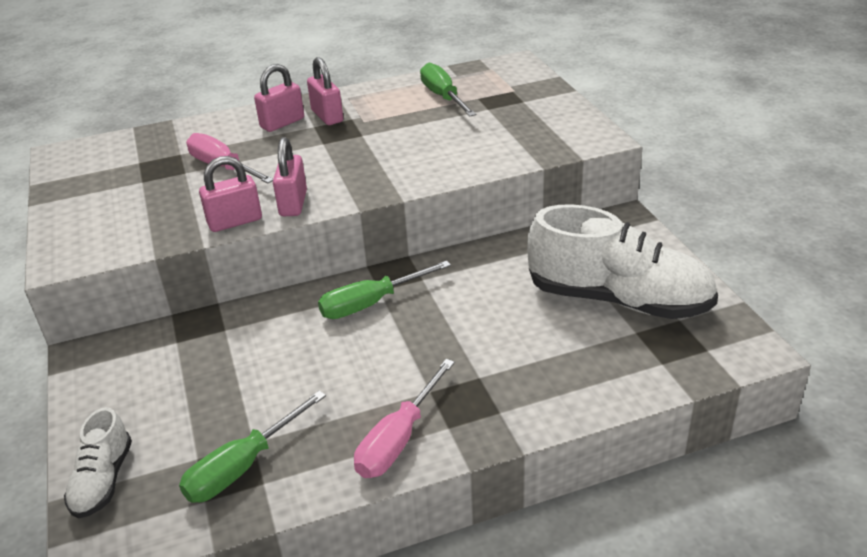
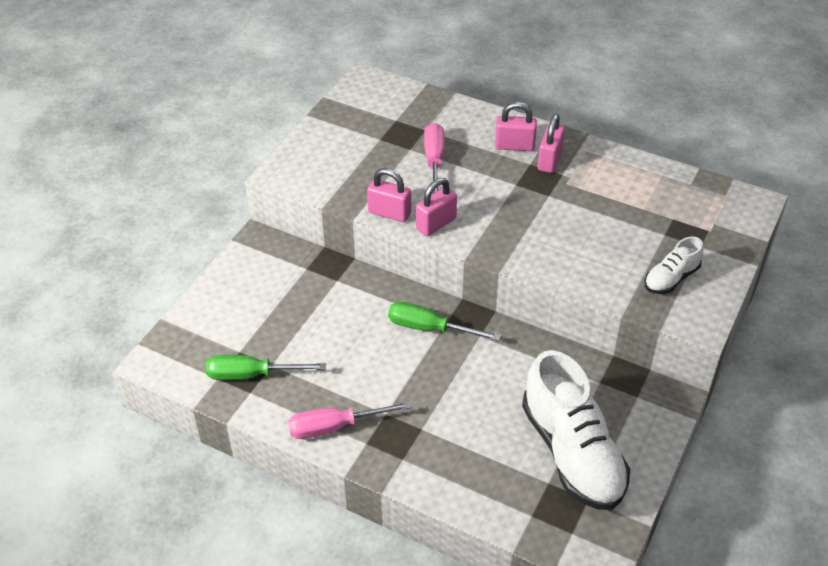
camera: 45 degrees right, 10 degrees up
white shoe [64,407,132,519] -> white shoe moved to [645,236,703,294]
green screwdriver [420,63,476,117] -> none

